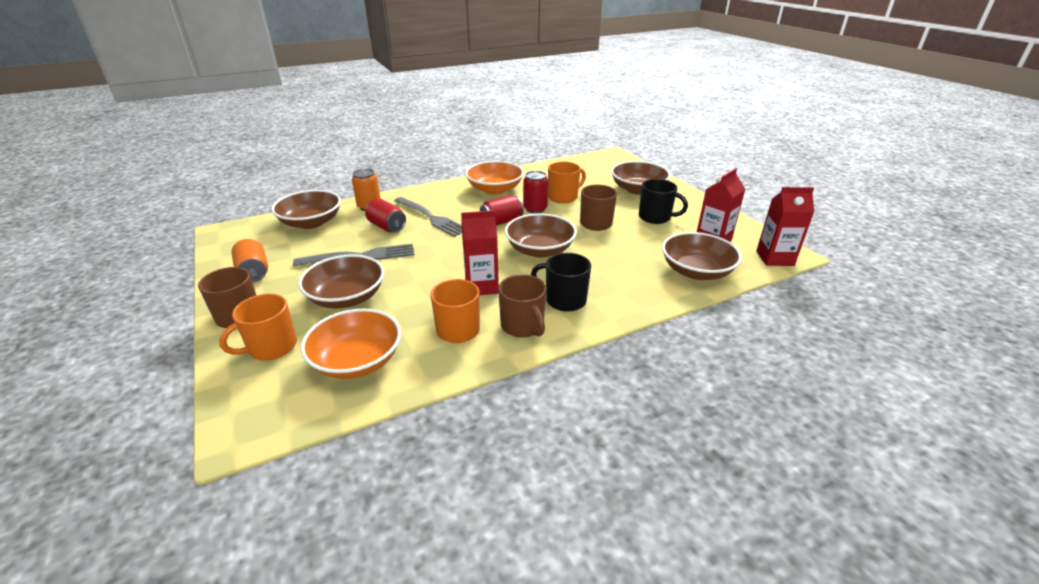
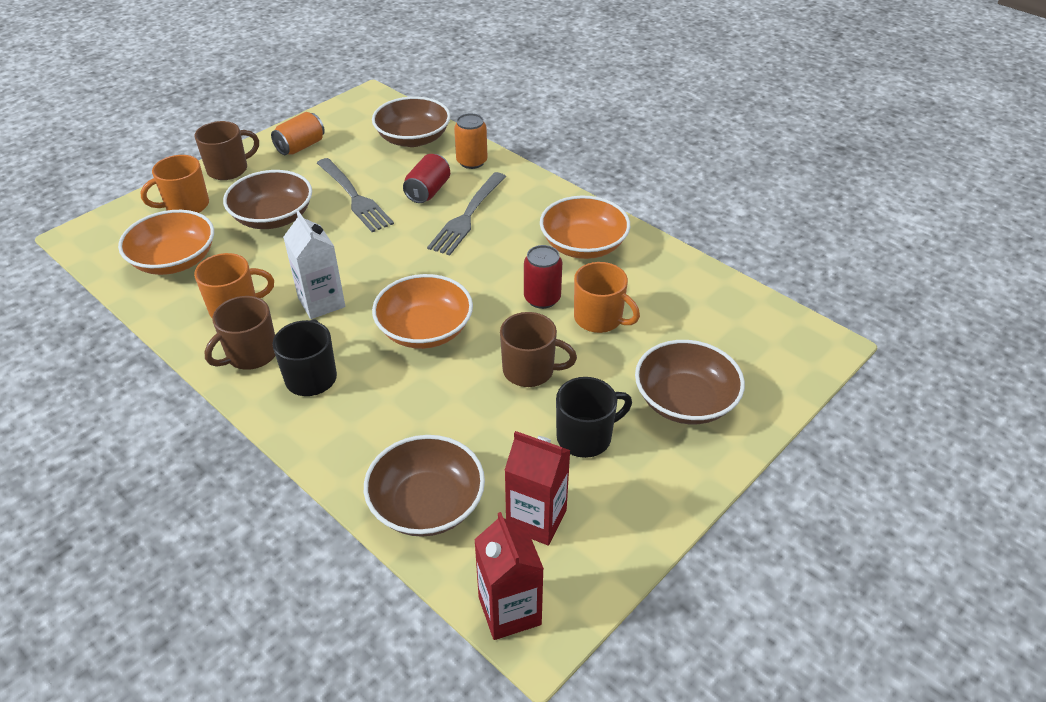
camera: 70 degrees right, 10 degrees up
orange mug [219,294,297,361] -> orange mug turned 60 degrees counterclockwise [140,155,209,213]
red carton [461,210,499,295] -> white carton [283,211,345,319]
red can [480,195,524,226] -> none
brown bowl [505,213,577,257] -> orange bowl [372,274,473,349]
black mug [639,179,688,224] -> black mug turned 120 degrees counterclockwise [556,377,632,458]

